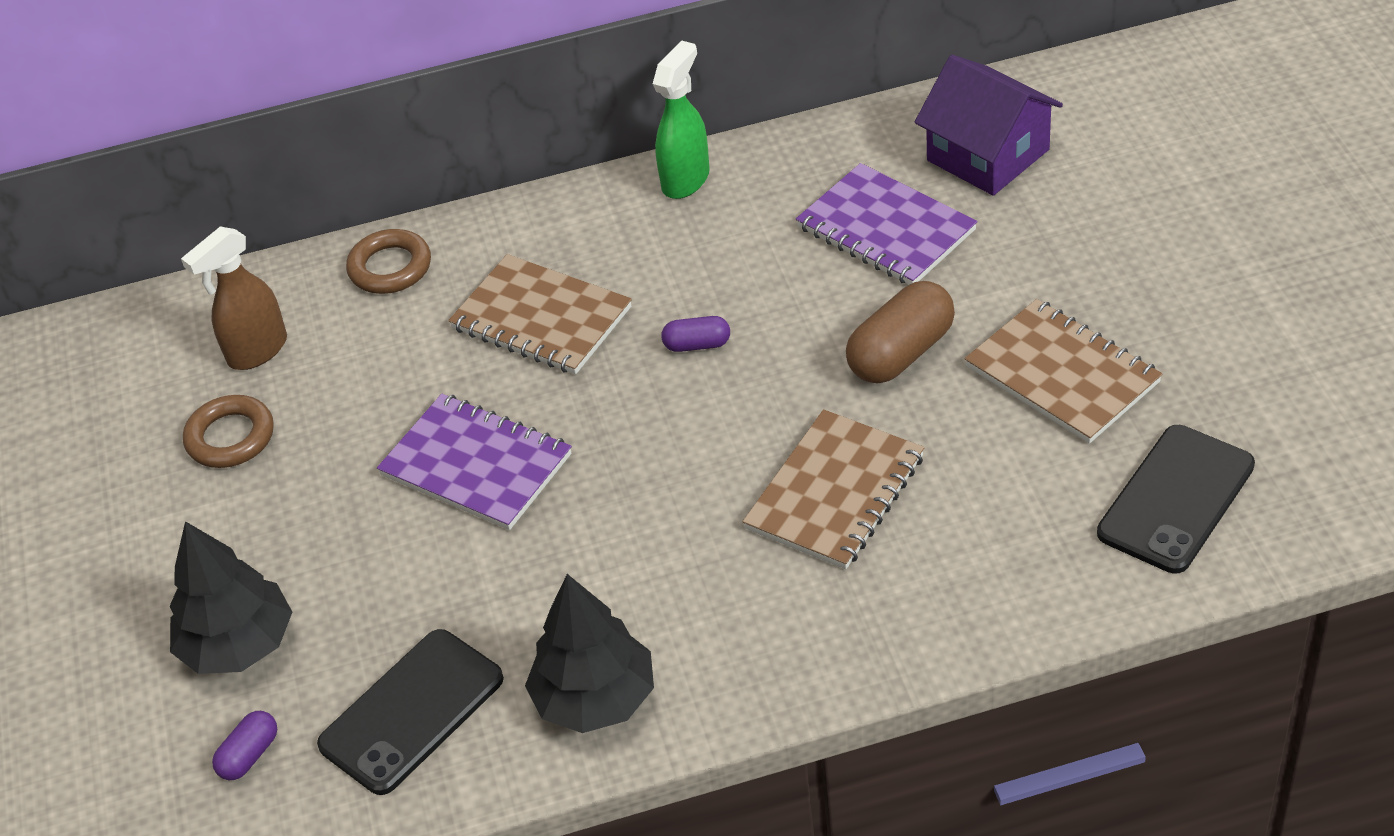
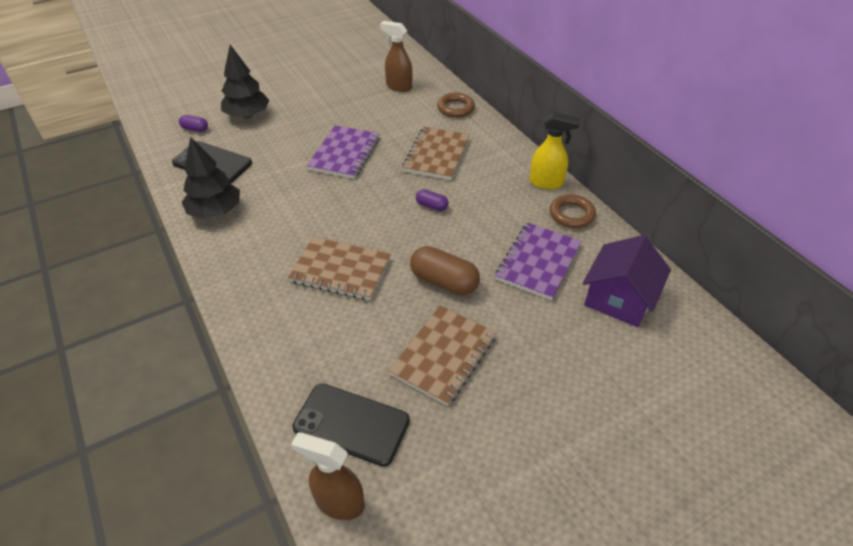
camera: 70 degrees right, 0 degrees up
brown ring [183,395,274,468] -> brown ring moved to [550,194,596,228]
green spray bottle [653,40,710,199] -> yellow spray bottle [529,112,580,190]
purple capsule [661,316,730,352] -> purple capsule turned 45 degrees counterclockwise [416,189,448,211]
none -> brown spray bottle [291,432,365,520]

